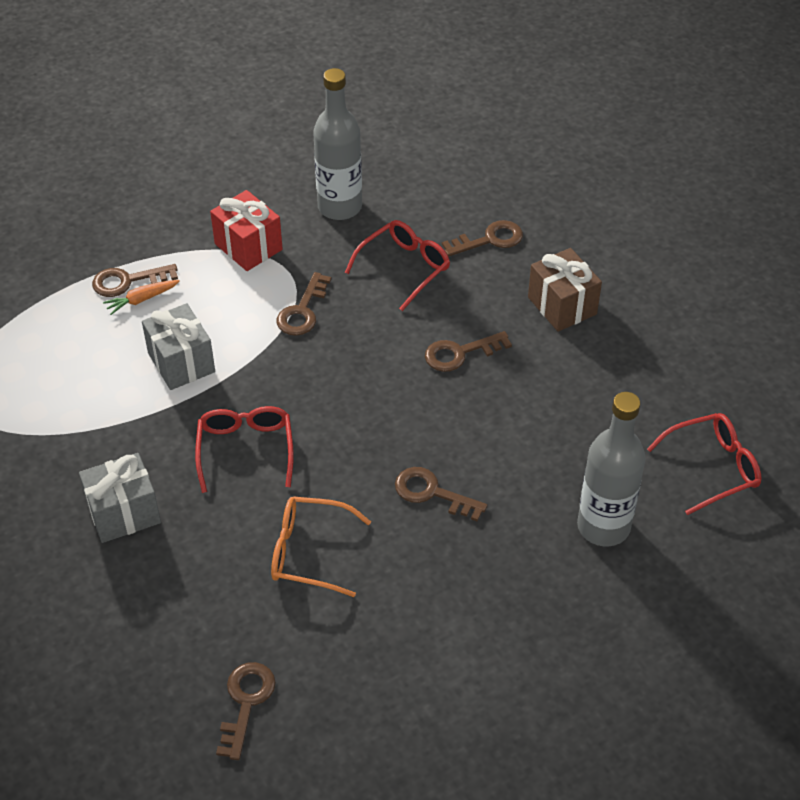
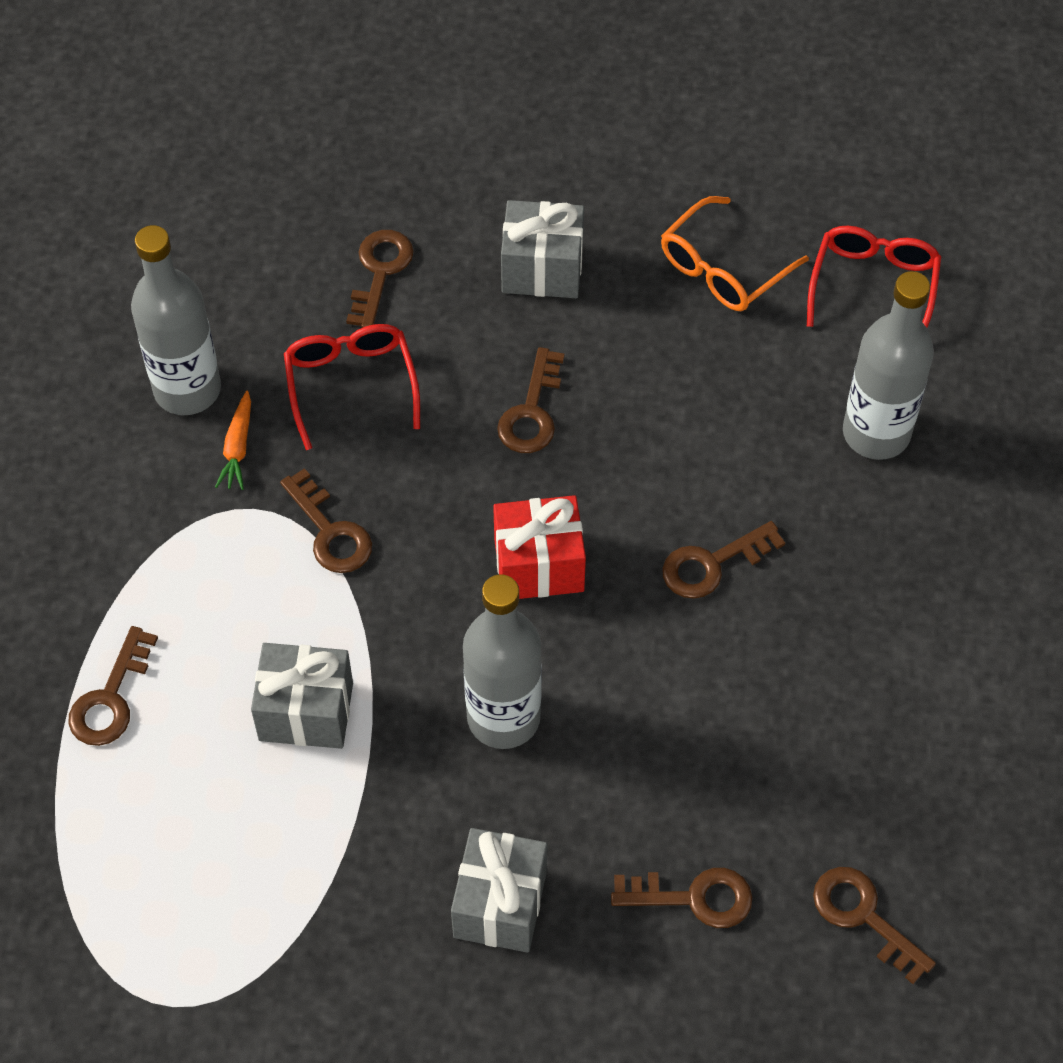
camera: 55 degrees left, 10 degrees up
orange carrot [103,280,180,315] -> orange carrot moved to [215,391,251,490]
red glasses [195,406,294,493] -> grey bottle [463,574,542,749]
red gift [210,190,283,271] -> red gift moved to [493,495,586,599]
orange glasses [271,496,371,597] -> orange glasses moved to [661,196,809,311]
brown gift [528,248,602,332] -> grey gift [501,200,584,298]
none -> brown key [611,868,753,928]

